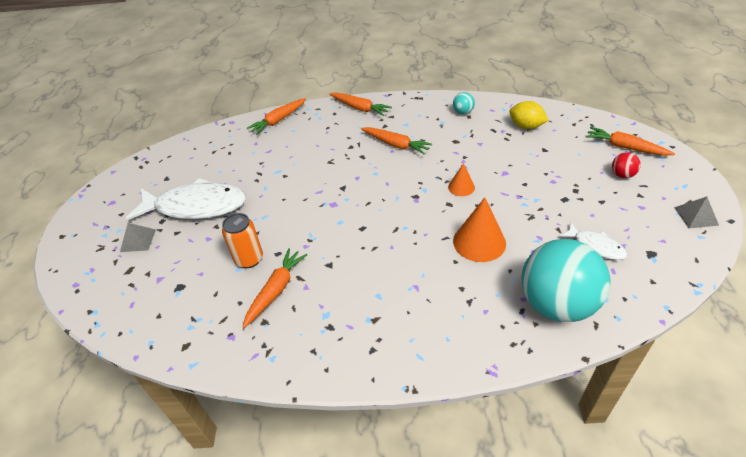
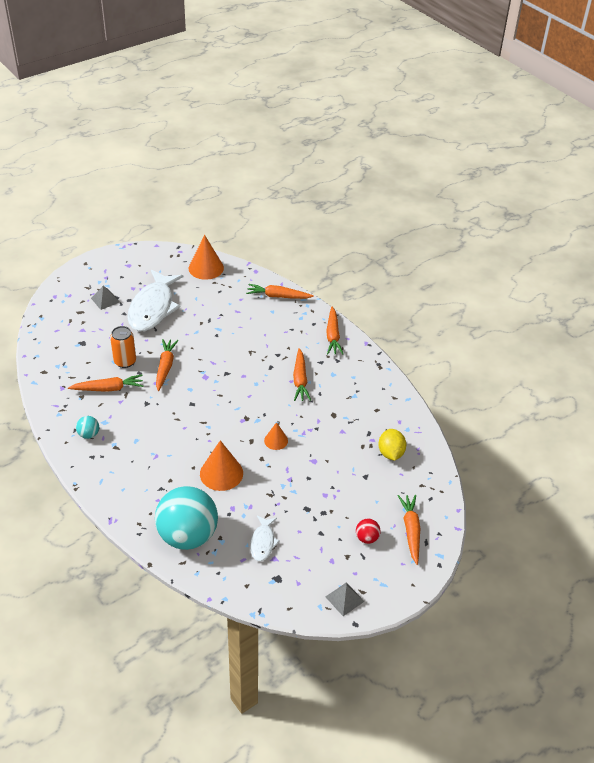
camera: 50 degrees right, 0 degrees up
white fish [126,178,246,220] -> white fish turned 45 degrees clockwise [127,270,183,331]
turquoise ball [453,92,475,114] -> turquoise ball moved to [76,416,99,439]
none -> orange carrot [156,339,178,391]
none -> orange cone [189,235,224,280]

